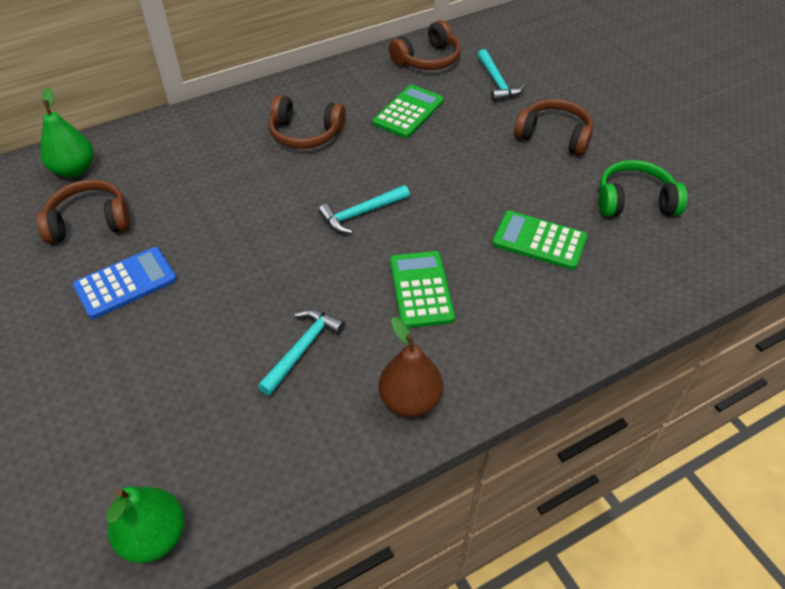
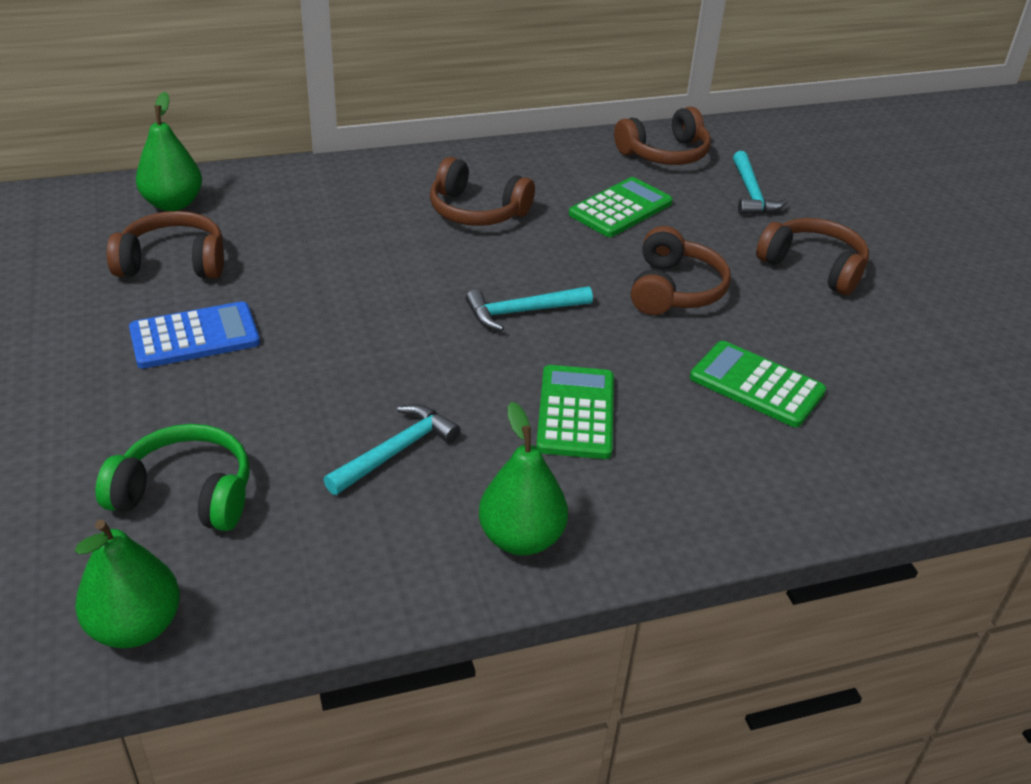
camera: 10 degrees right, 10 degrees down
brown pear [379,317,443,417] -> green pear [479,402,568,555]
green headphones [599,160,688,217] -> green headphones moved to [96,424,249,531]
none -> brown headphones [631,226,731,315]

